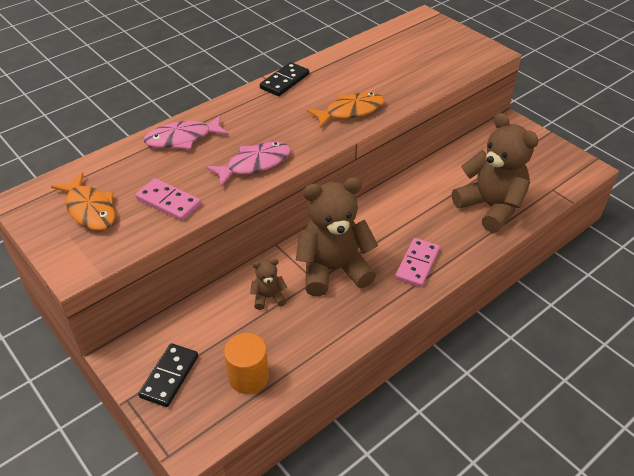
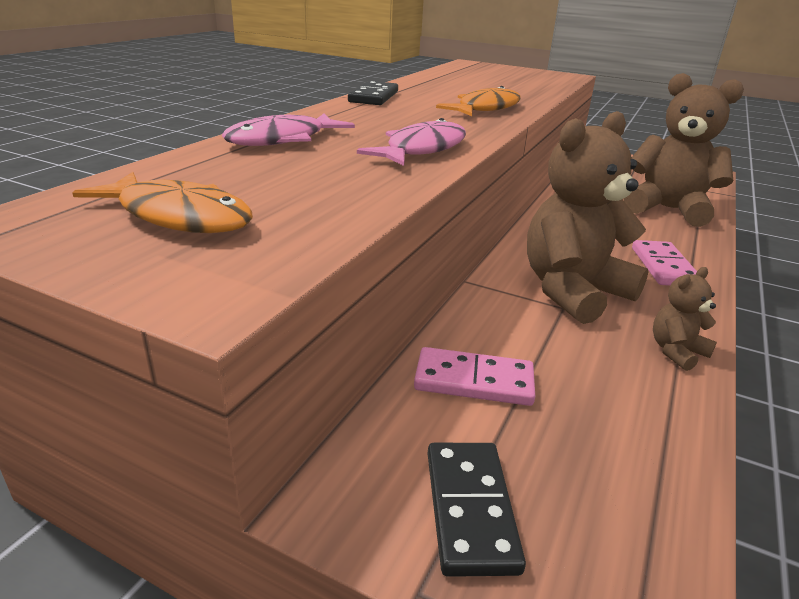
camera: 25 degrees left, 15 degrees down
pink domino [135,178,201,221] -> pink domino moved to [414,347,535,406]
orange cylinder [224,333,269,394] -> none
brown teddy bear [250,259,287,310] -> brown teddy bear moved to [653,267,717,371]

